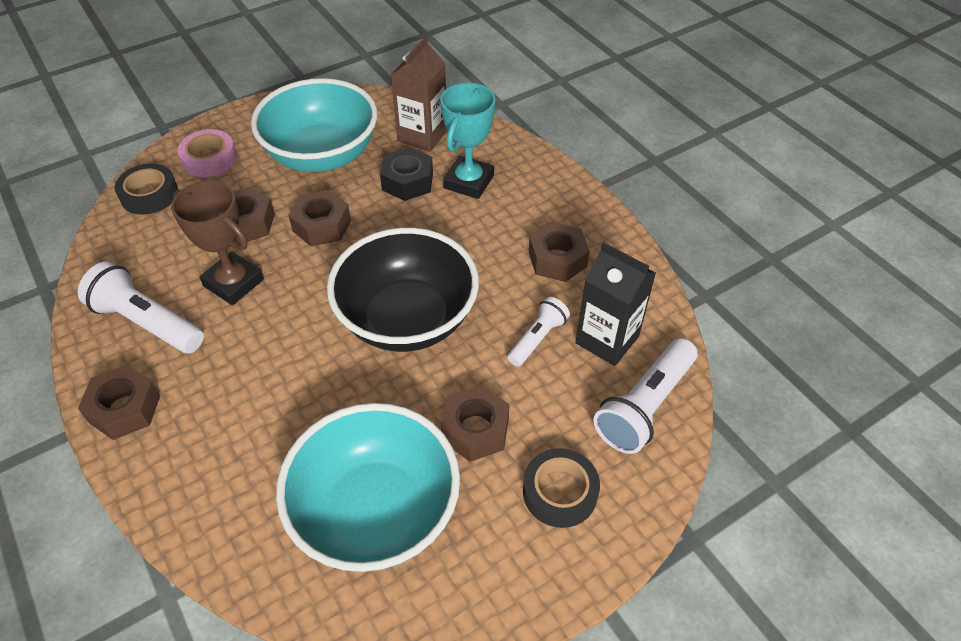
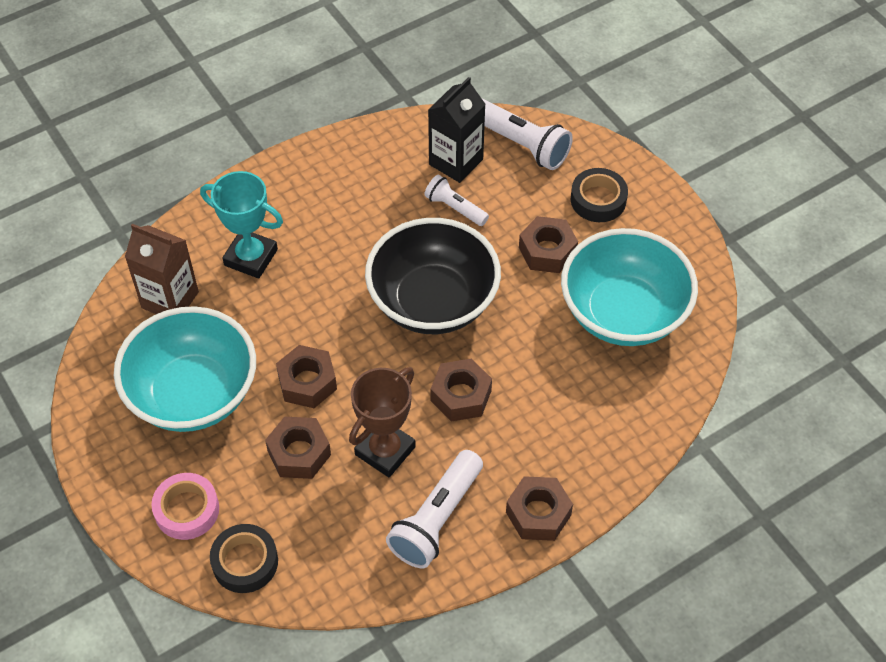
camera: 90 degrees left, 5 degrees up
black nut [380,147,433,201] -> none
brown nut [529,222,590,282] -> brown nut moved to [430,359,492,422]

